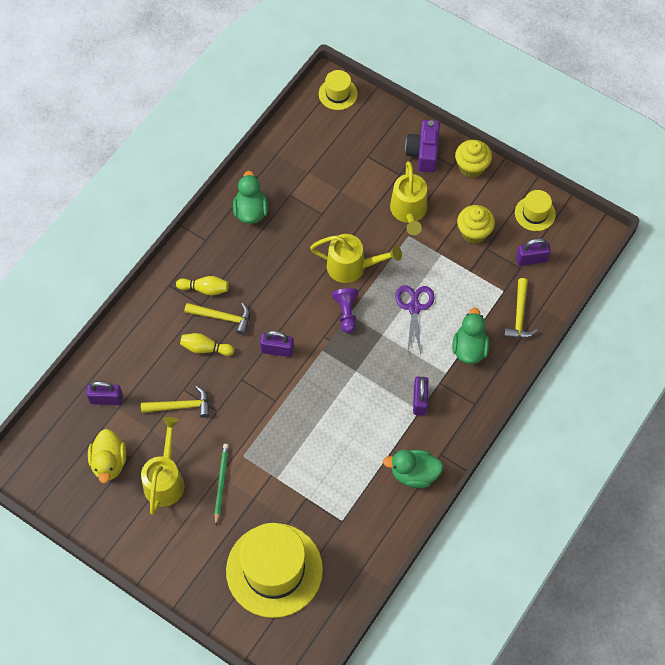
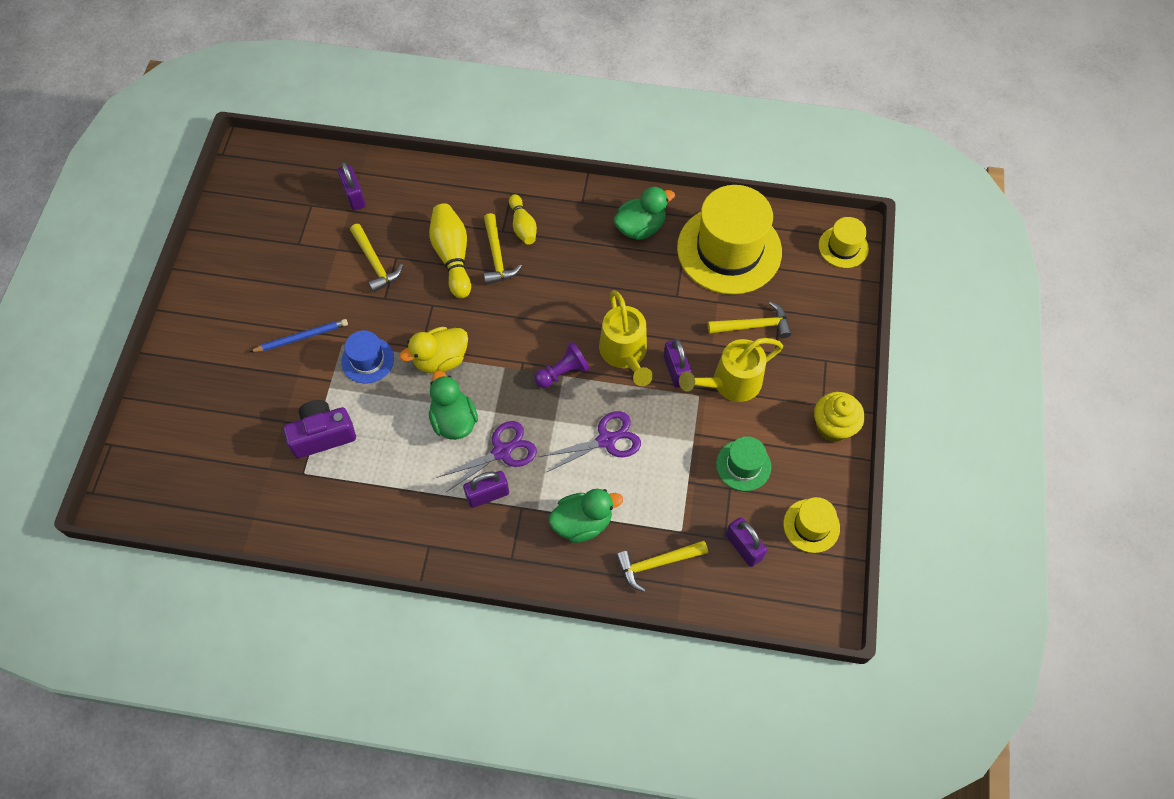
camera: 65 degrees right, 0 degrees up
yellow duck [88,429,126,483] -> yellow duck moved to [400,327,468,373]
yellow watering can [141,417,184,515] -> none
yellow bowling pin [180,333,235,356] -> yellow bowling pin [429,203,471,298], size x1.57
green pencil [214,444,229,525] -> blue pencil [250,319,348,352]
yellow hat [226,523,323,618] -> yellow hat moved to [677,185,782,295]
purple padlock [260,331,294,357] -> purple padlock moved to [664,339,692,388]
green duck [383,450,443,488] -> green duck moved to [429,371,478,440]
purple camera [405,120,440,173] -> purple camera moved to [283,400,356,458]
yellow cupcake [457,205,495,244] -> green hat [716,436,771,491]
none -> blue hat [341,330,394,384]
none -> purple scissors [437,421,537,493]
none -> yellow hammer [708,301,791,338]

